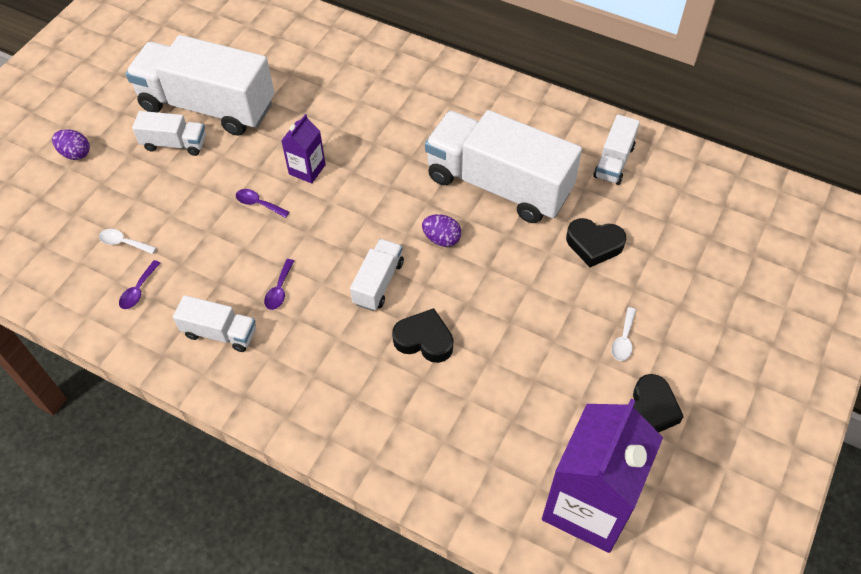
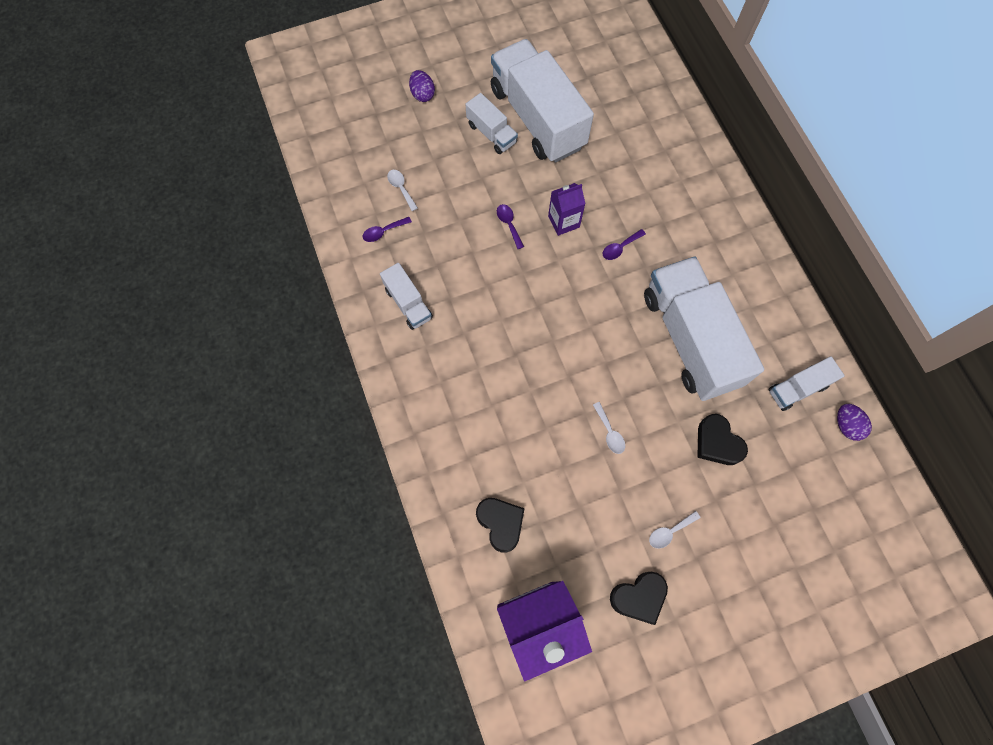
camera: 40 degrees right, 15 degrees up
purple spoon [264,259,294,310] -> purple spoon moved to [603,229,646,260]
white truck [350,239,404,311] -> none
black heart [392,308,453,363] -> black heart moved to [476,498,525,553]
purple egg [422,214,461,247] -> purple egg moved to [837,404,872,441]
none -> white spoon [593,402,625,454]

